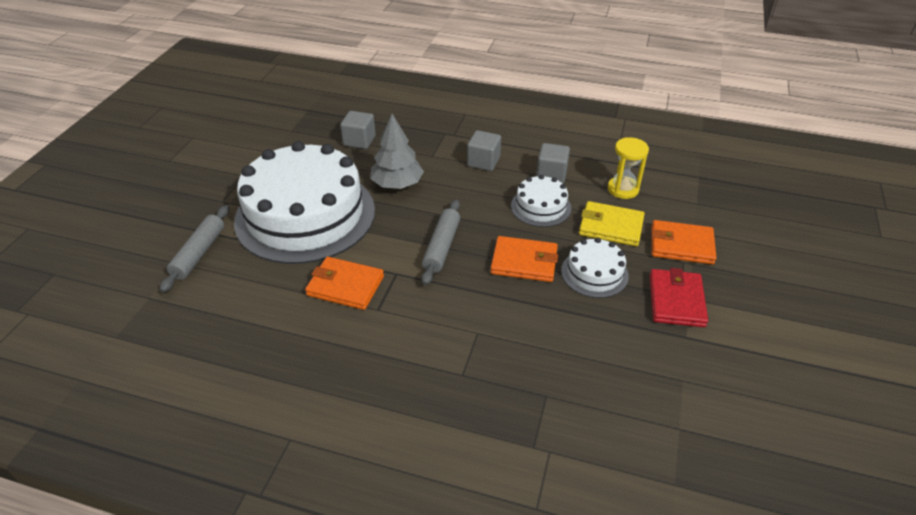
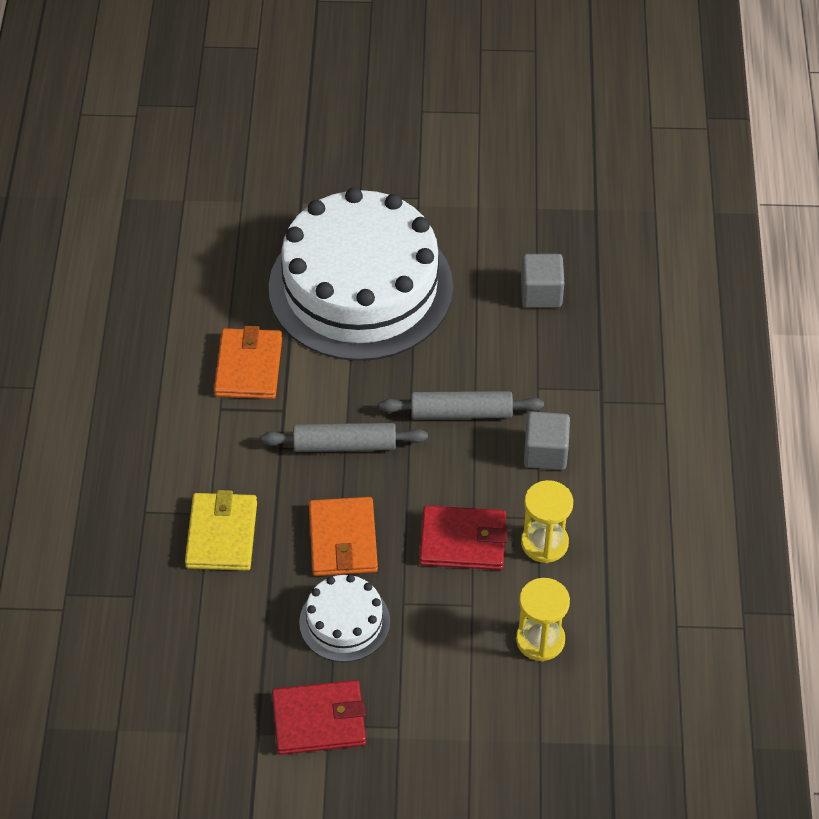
camera: 75 degrees right, 10 degrees up
grey rolling pin [160,205,229,293] -> grey rolling pin moved to [380,391,544,419]
grey tree [370,114,424,189] -> none
white cake [511,175,571,227] -> red wallet [419,505,508,570]
grey cube [536,143,570,183] -> yellow hourglass [521,480,573,563]
yellow wallet [579,201,644,246] -> yellow wallet moved to [185,490,257,571]
orange wallet [652,220,716,264] -> none

